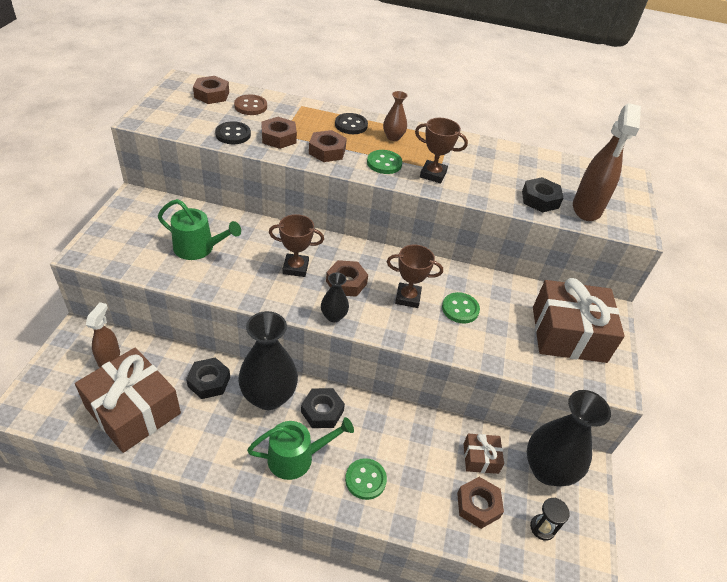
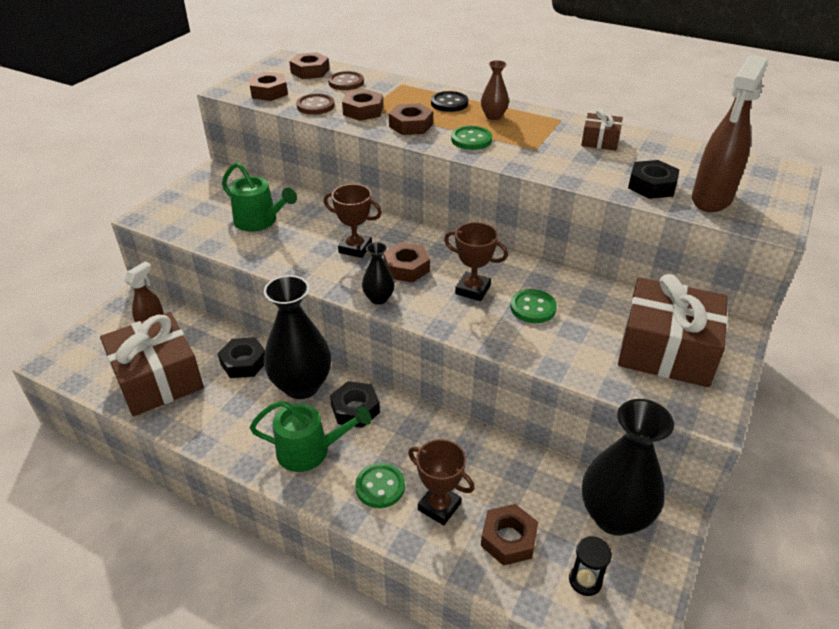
camera: 20 degrees right, 5 degrees down
black button [215,121,251,144] -> brown button [296,94,335,115]
brown trophy [415,118,468,183] -> brown trophy moved to [408,439,475,525]
brown gift [464,434,504,474] -> brown gift moved to [581,109,623,151]
none -> brown nut [248,72,288,101]

